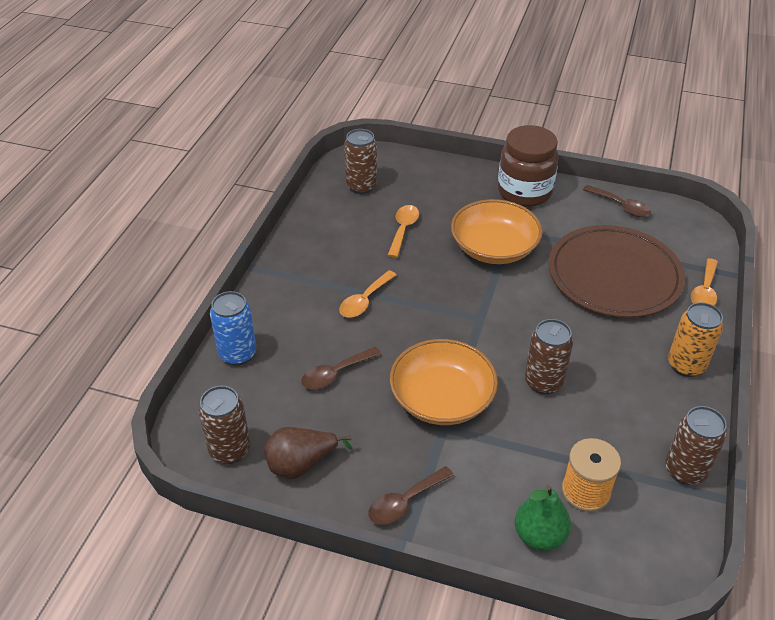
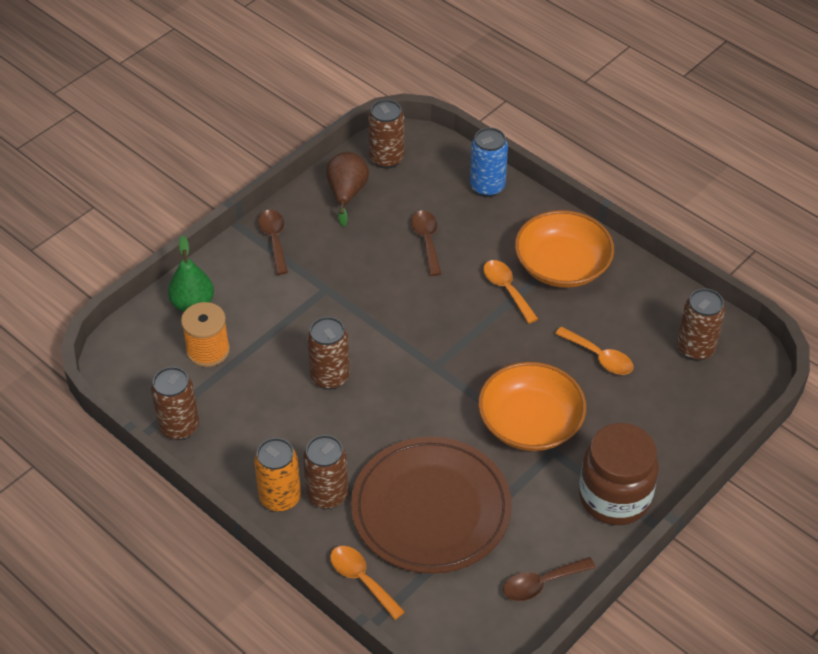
camera: 115 degrees right, 5 degrees up
orange bowl [390,339,498,425] -> orange bowl moved to [515,210,614,288]
none -> brown can [303,435,348,509]

